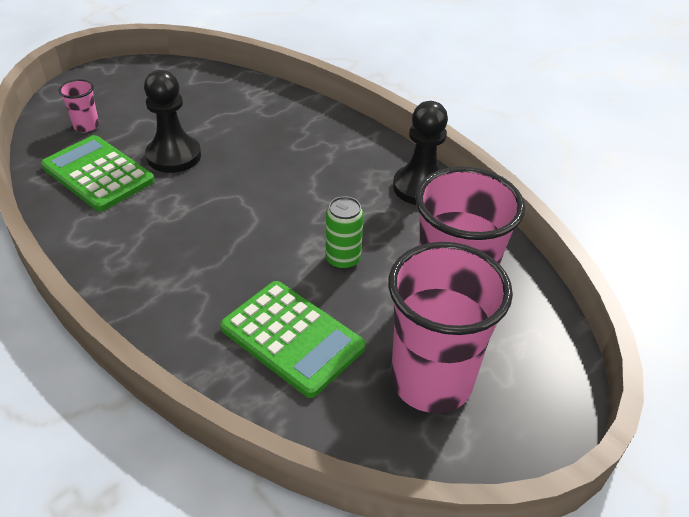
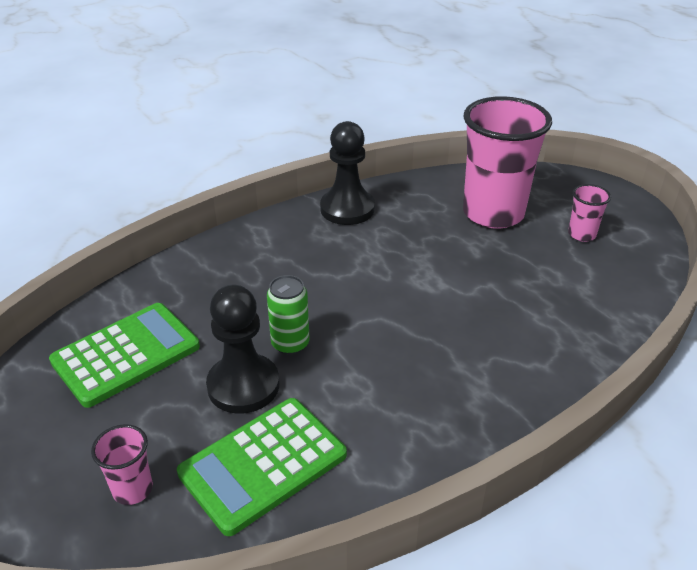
camera: 80 degrees left, 5 degrees down
green calculator [220,281,366,398] -> green calculator moved to [49,303,200,408]
green can [325,196,364,270] -> green can moved to [267,275,309,355]
pink cup [388,242,513,413] -> pink cup [568,184,611,242], size x0.43

